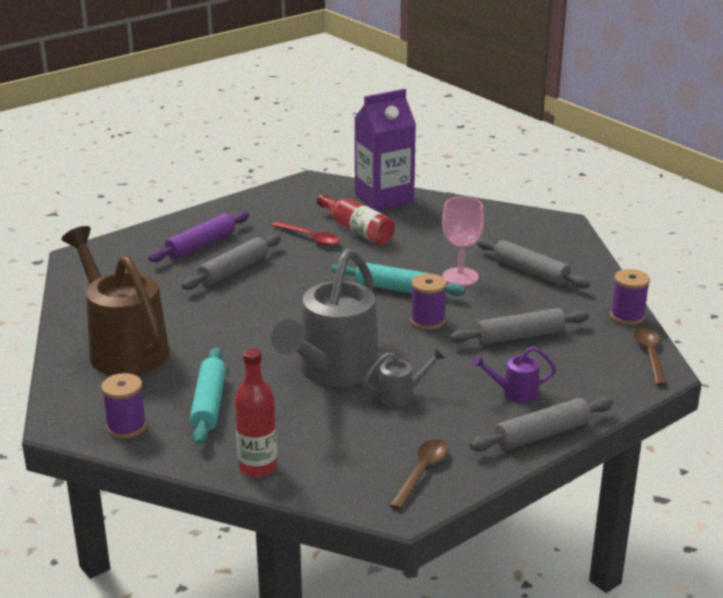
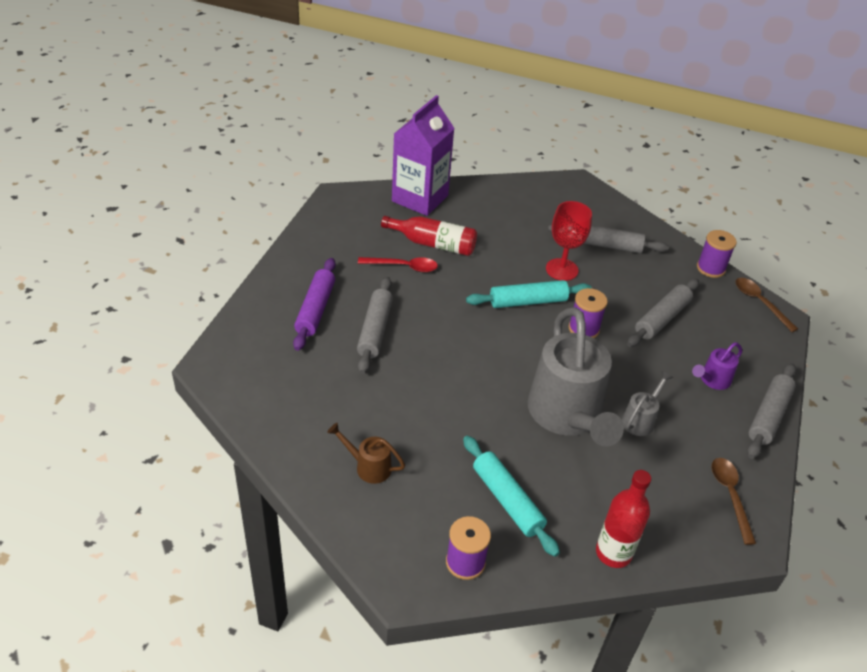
camera: 35 degrees left, 15 degrees up
brown watering can [61,226,169,375] -> brown watering can [327,423,405,484], size x0.43
pink goblet [442,197,484,286] -> red goblet [546,201,592,281]

